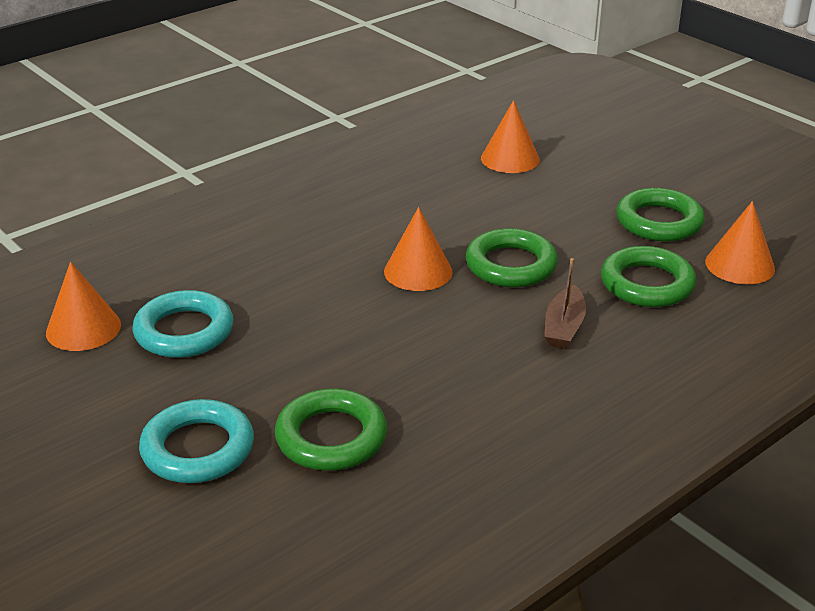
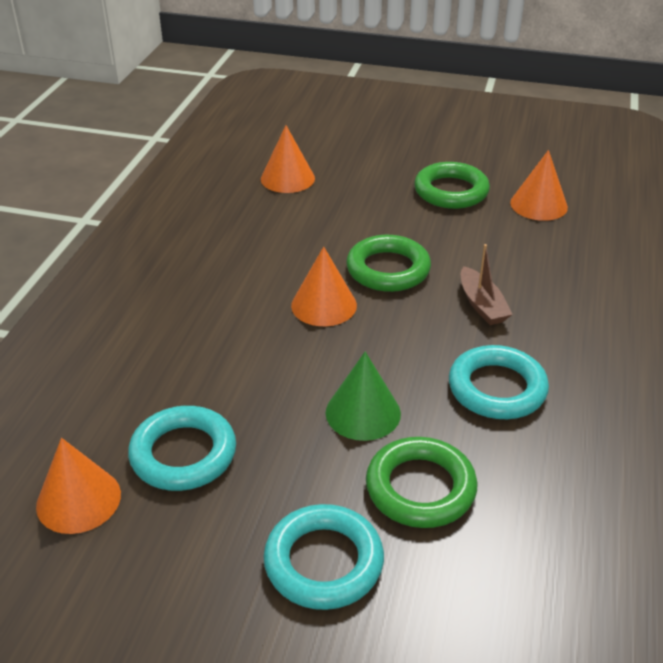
camera: 35 degrees left, 5 degrees up
green ring [601,246,696,307] -> none
none -> green cone [326,352,401,441]
none -> turquoise ring [449,345,549,419]

